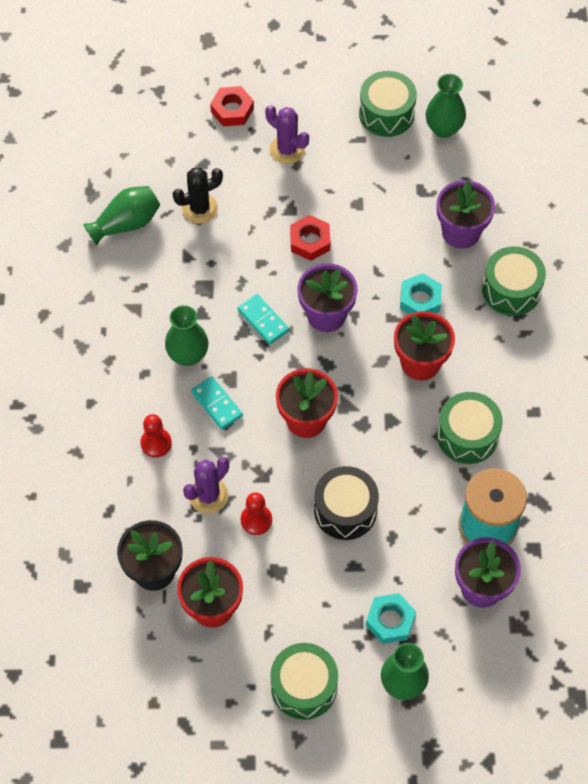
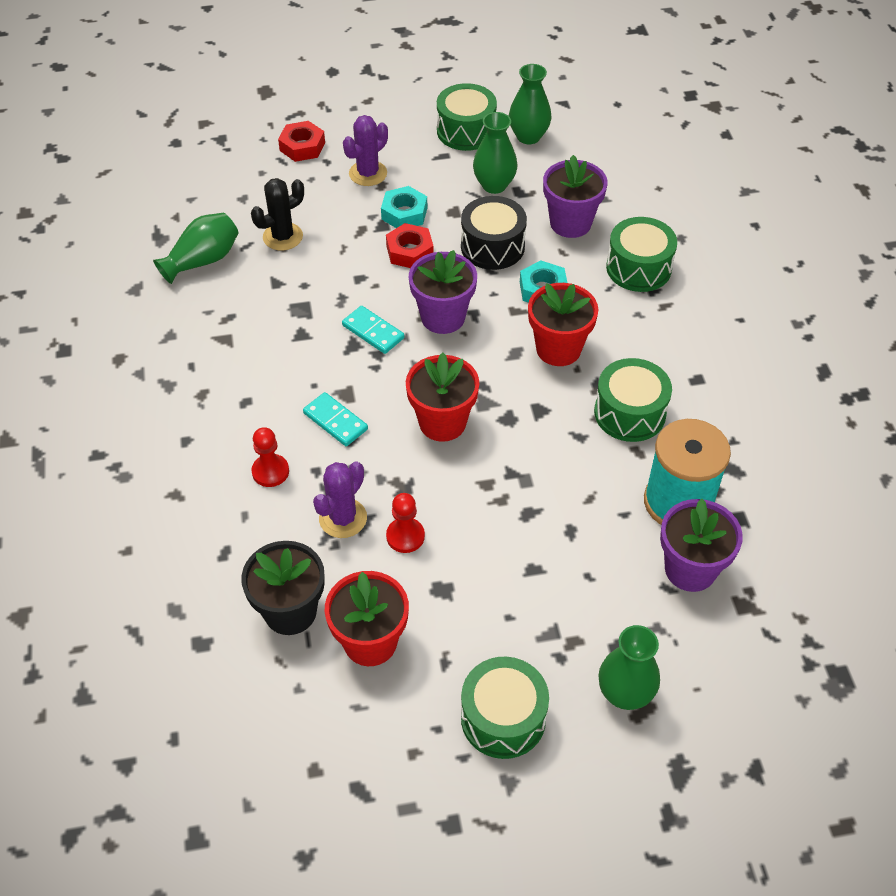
camera: 10 degrees left, 10 degrees down
green vase [165,305,209,366] -> green vase moved to [473,112,518,194]
purple cactus [265,105,309,164] -> purple cactus turned 75 degrees counterclockwise [343,115,388,186]
black drum [314,466,379,540] -> black drum moved to [461,196,527,270]
turquoise nut [366,593,416,644] -> turquoise nut moved to [381,186,427,228]

